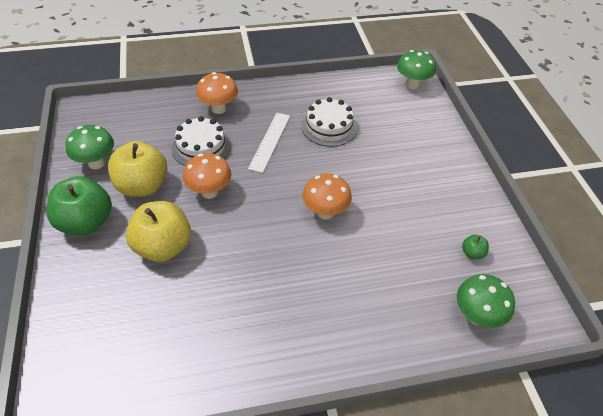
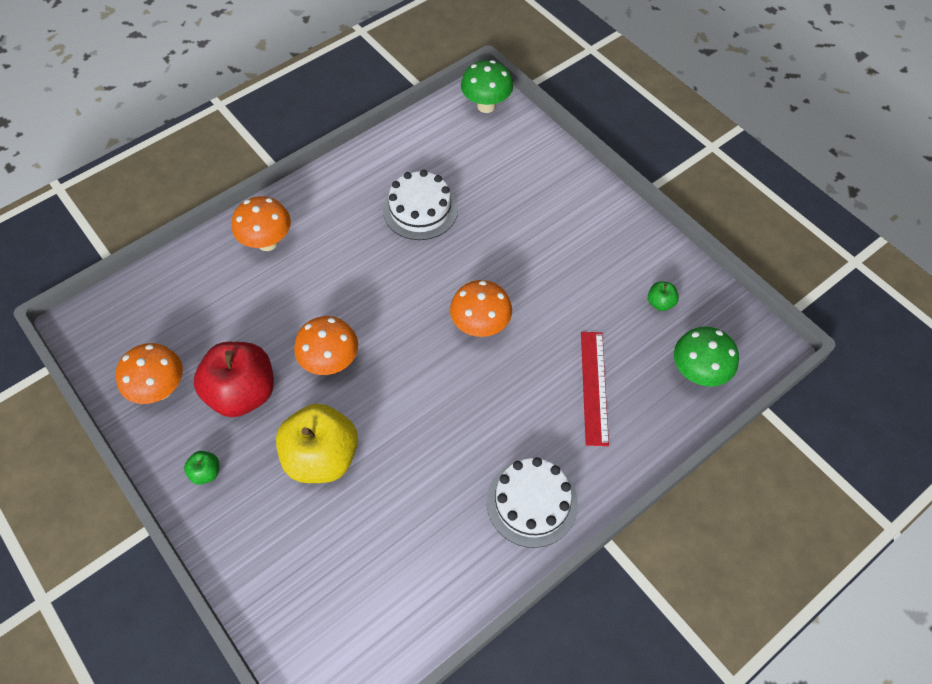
camera: 25 degrees left, 10 degrees up
green apple [47,176,112,235] -> green apple [184,451,219,485], size x0.42
green mushroom [65,125,114,169] -> orange mushroom [116,343,183,404]
yellow apple [108,141,167,197] -> red apple [194,342,274,417]
white cake [171,116,231,166] -> white cake moved to [487,457,578,548]
white ruler [248,113,290,173] -> none
none -> red ruler [581,332,609,446]

